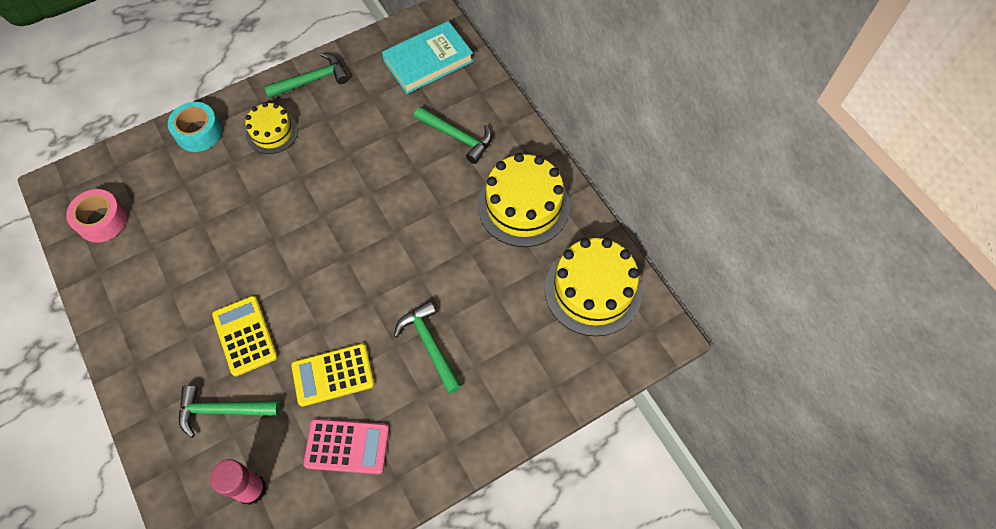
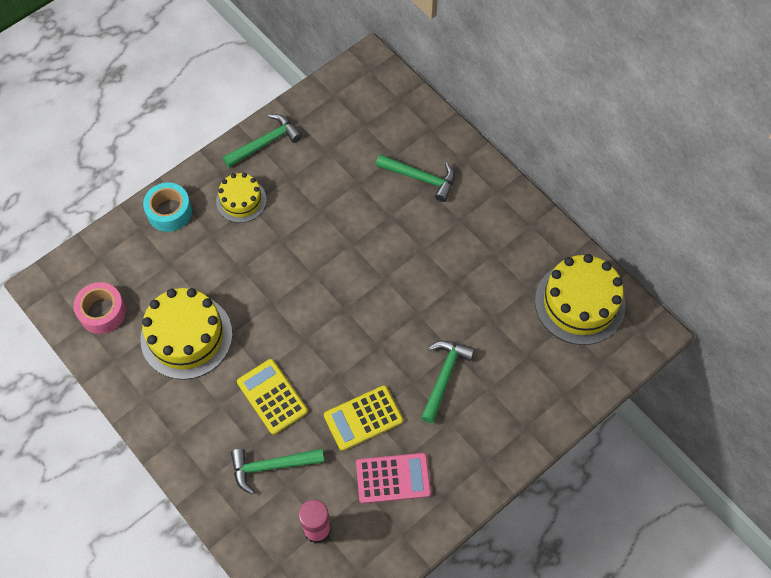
camera: 10 degrees left, 0 degrees up
turquoise book [382,21,473,94] -> none
green hammer [394,301,462,394] -> green hammer turned 60 degrees clockwise [421,341,475,423]
yellow cake [478,153,570,247] -> yellow cake moved to [140,288,232,380]

